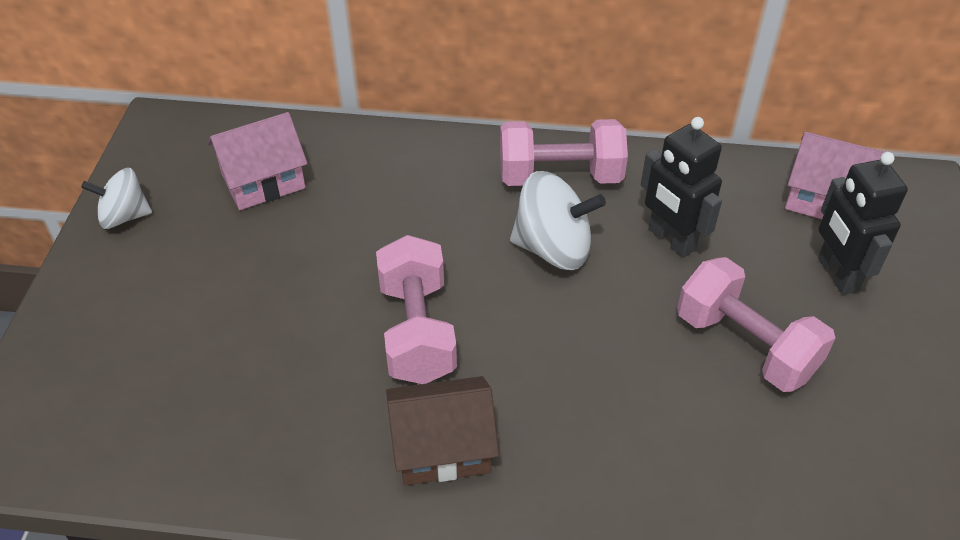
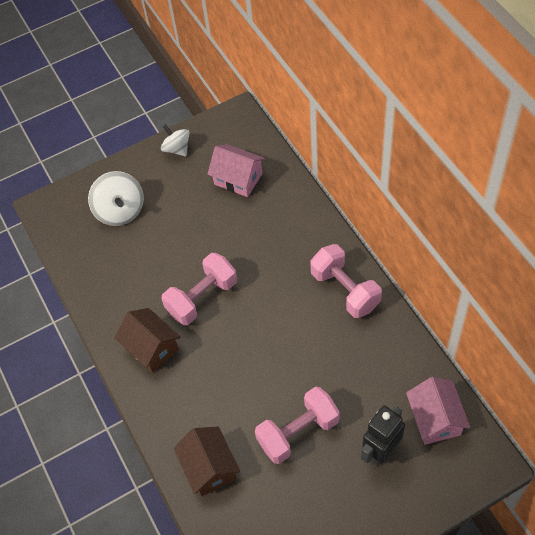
camera: 60 degrees right, 10 degrees up
white spinning top [510,171,606,270] -> white spinning top moved to [88,171,144,226]
black robot [641,117,722,258] -> none
pink dumbbell [677,257,835,392] -> pink dumbbell turned 45 degrees clockwise [255,387,339,464]
none -> brown house [174,427,240,496]

